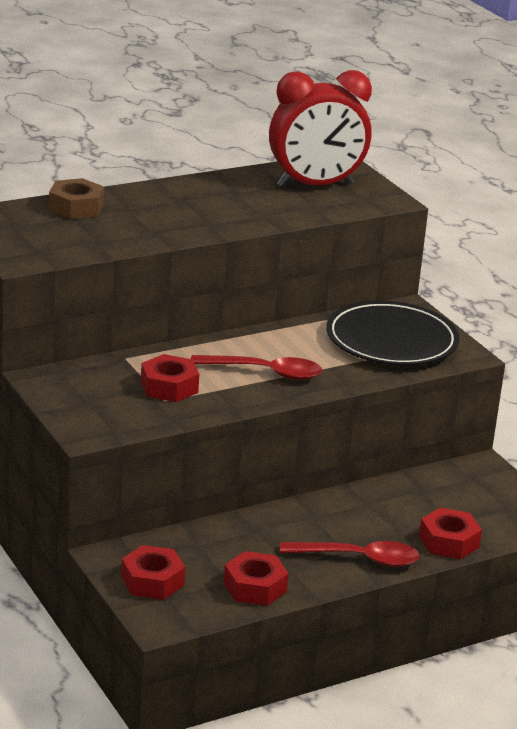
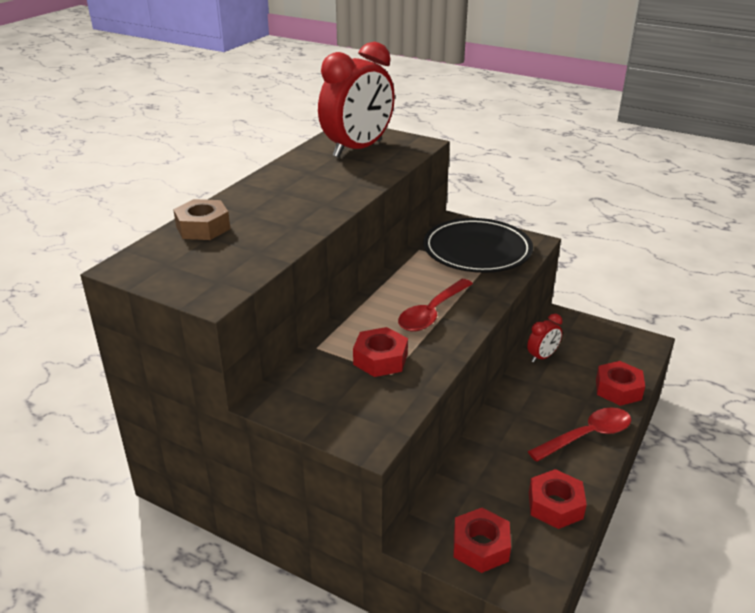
camera: 30 degrees left, 5 degrees up
red spoon [191,355,322,380] -> red spoon turned 150 degrees clockwise [398,279,473,331]
none -> red clock [527,313,563,363]

